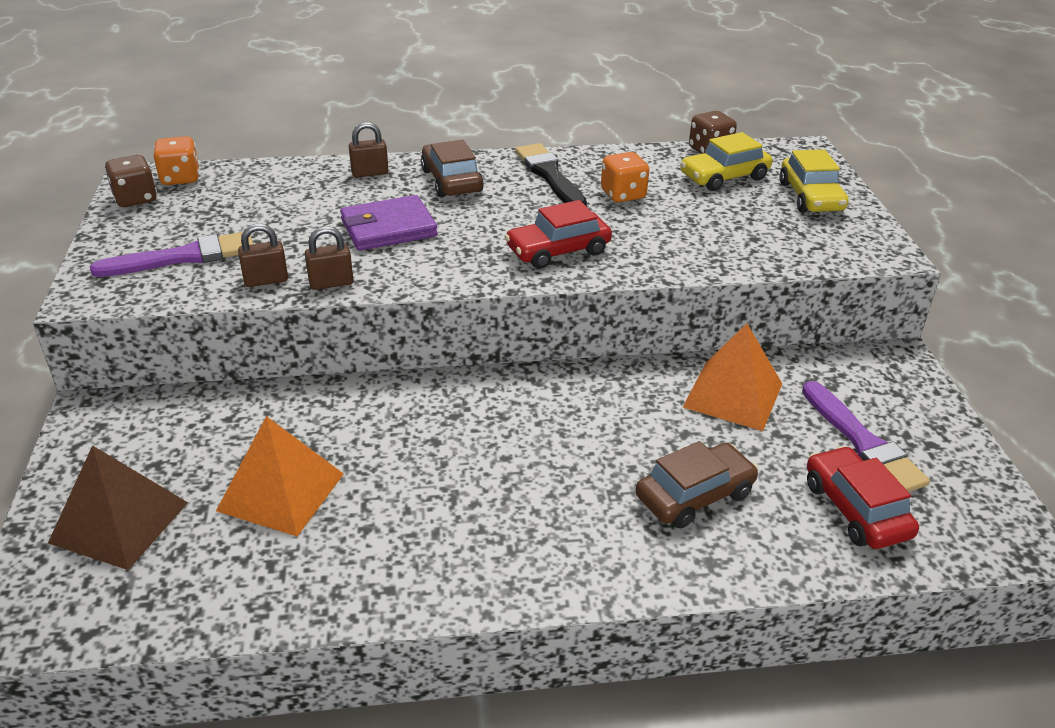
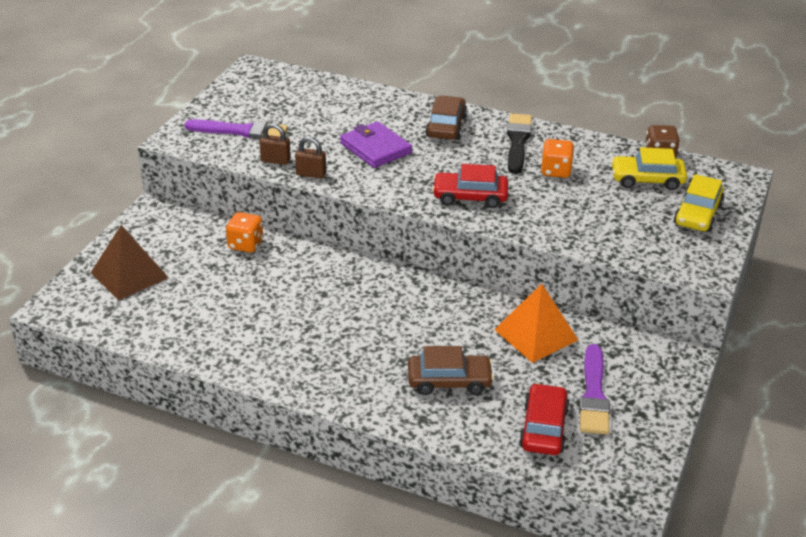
camera: 30 degrees right, 0 degrees up
brown dice [105,155,157,207] -> none
orange dice [154,136,200,185] -> orange dice moved to [226,212,263,253]
orange pyramid [216,416,344,536] -> none
purple wallet [340,195,438,251] -> purple wallet turned 45 degrees clockwise [340,121,412,168]
brown padlock [349,122,388,177] -> none

